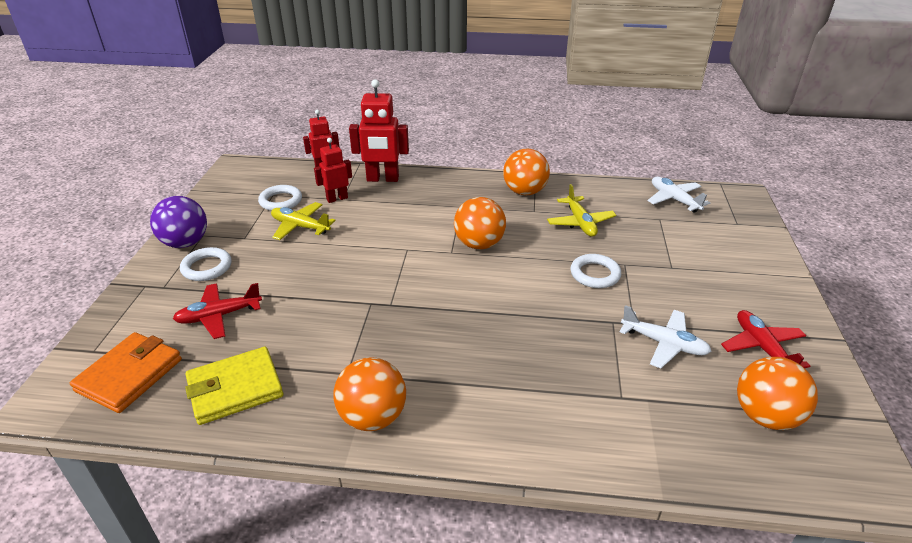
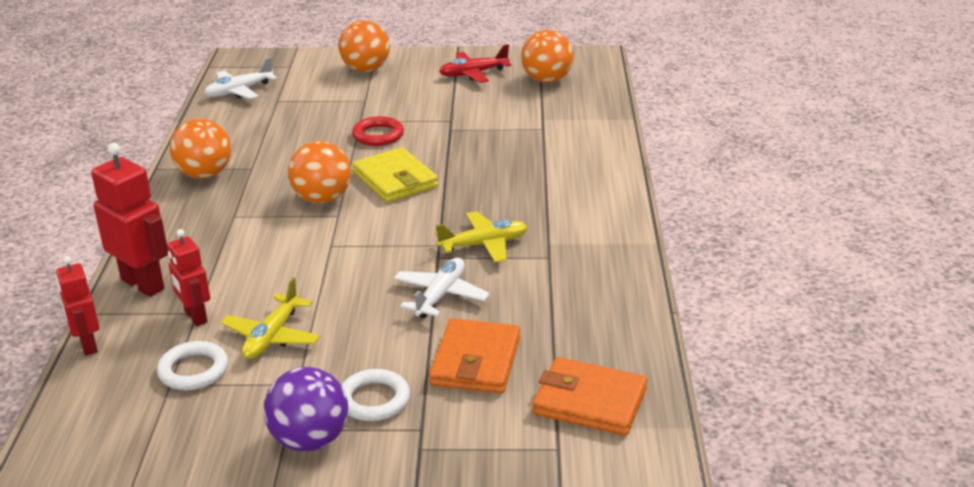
camera: 95 degrees left, 5 degrees down
red plane [173,283,262,339] -> orange wallet [429,318,520,394]
yellow wallet [185,347,283,425] -> yellow wallet moved to [352,147,438,203]
orange ball [333,358,406,431] -> orange ball moved to [339,20,390,72]
red robot [349,79,409,182] -> red robot turned 45 degrees counterclockwise [91,143,168,297]
yellow plane [547,184,616,237] -> yellow plane moved to [435,211,528,263]
white ring [571,254,621,288] -> red ring [352,116,404,146]
white plane [620,305,711,368] -> white plane moved to [394,258,490,318]

